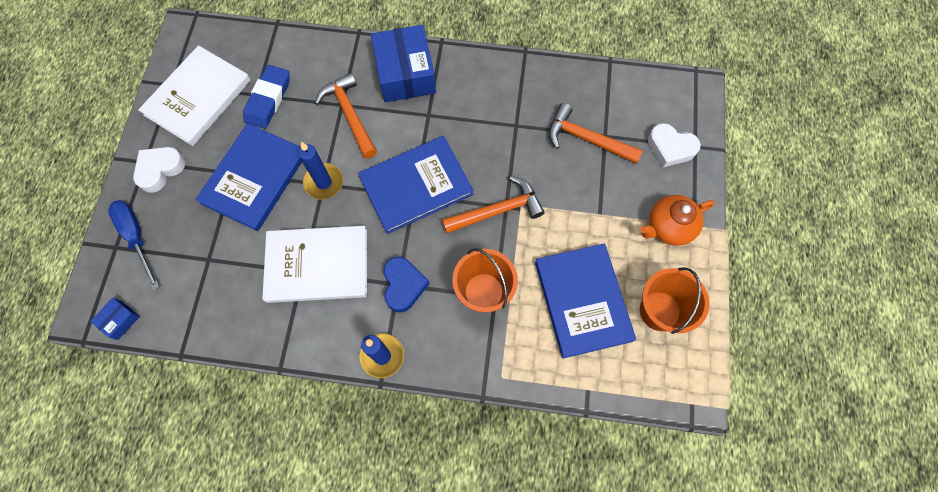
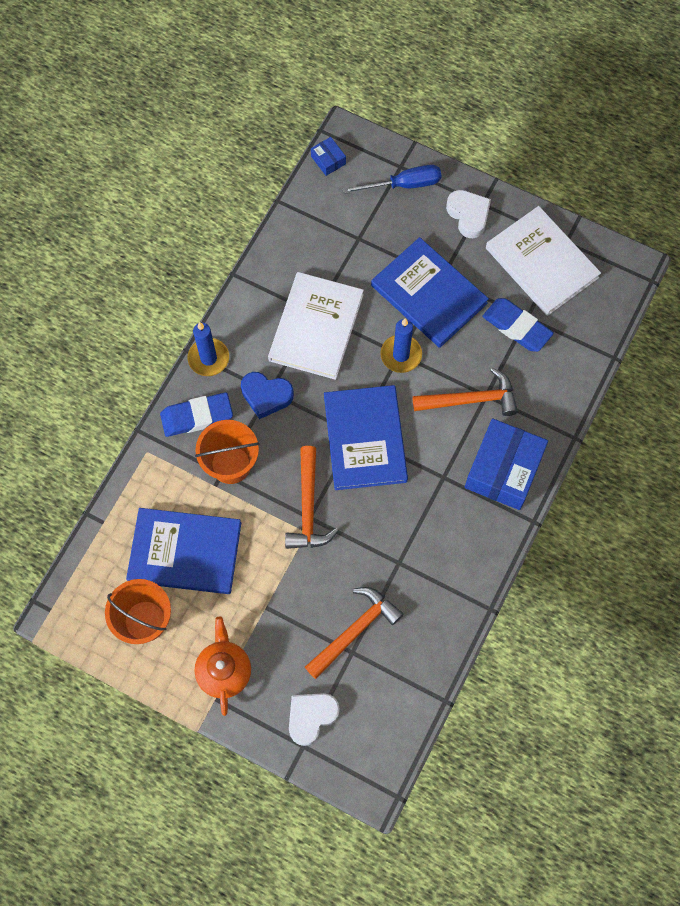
camera: 110 degrees right, 0 degrees up
blue box [371,25,436,102] -> blue box turned 75 degrees counterclockwise [465,418,548,510]
none -> blue eraser [160,392,233,437]

